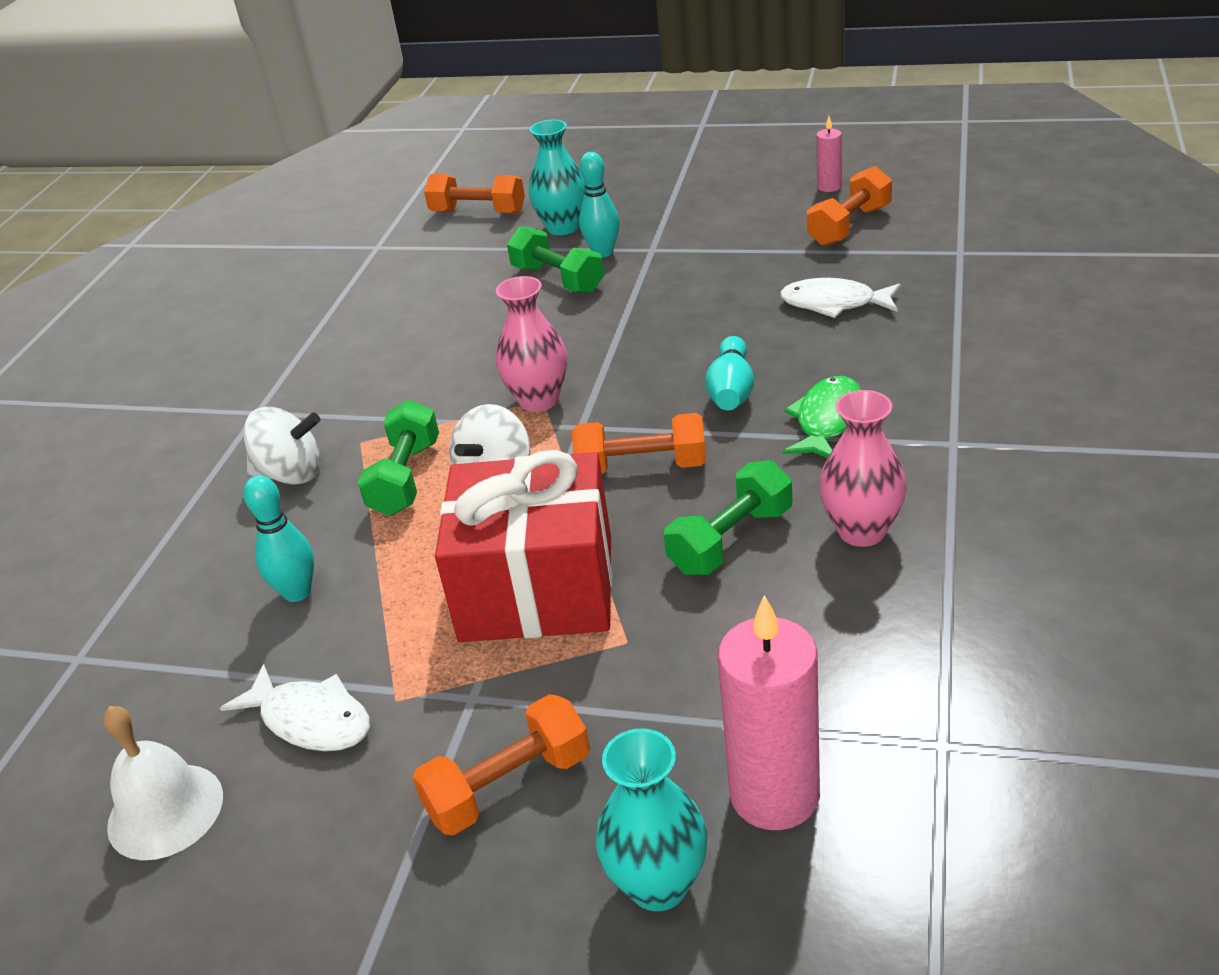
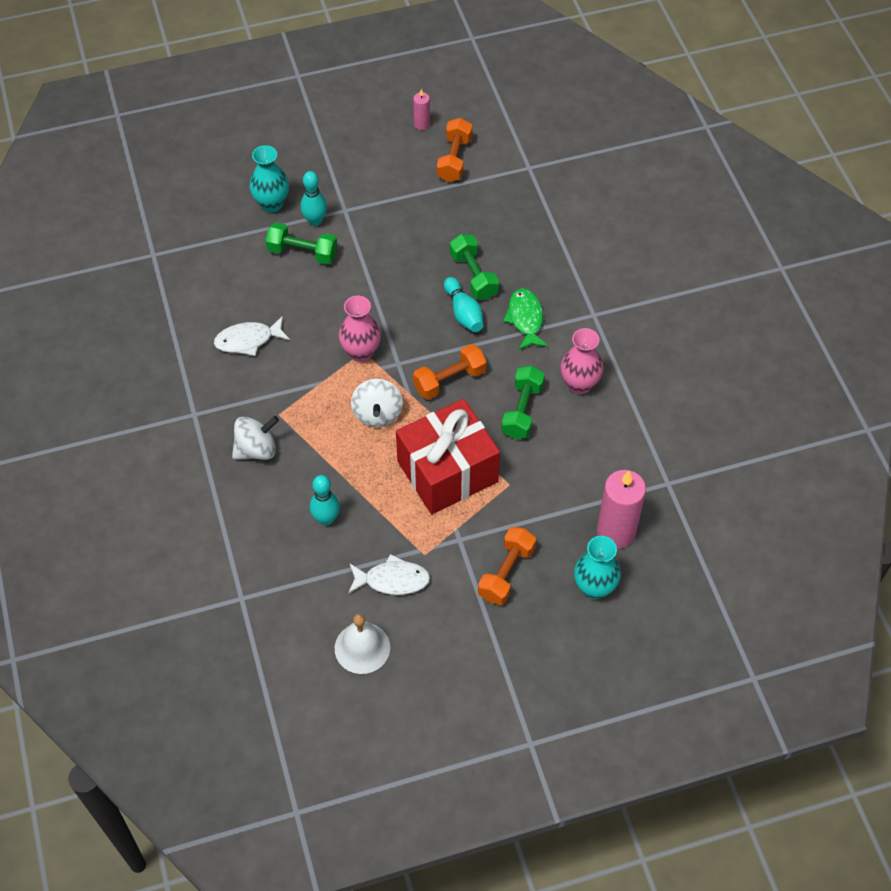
camera: 35 degrees left, 20 degrees up
green dumbbell [358,400,439,516] -> green dumbbell moved to [450,234,499,300]
orange dumbbell [424,174,525,214] -> none
white fish [780,278,901,318] -> white fish moved to [214,316,290,356]

